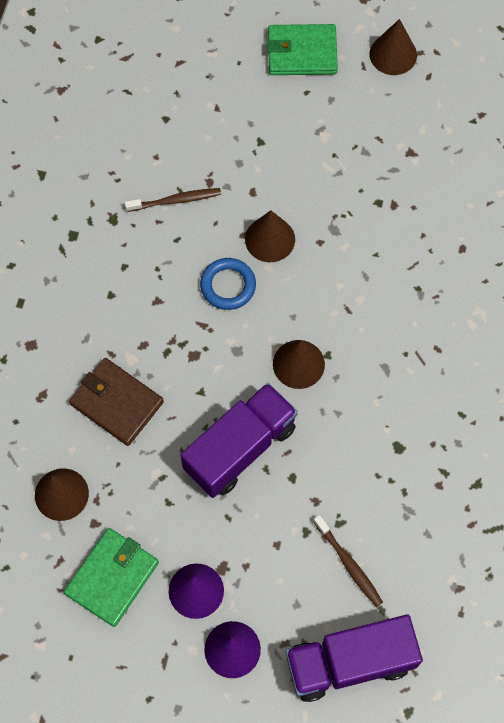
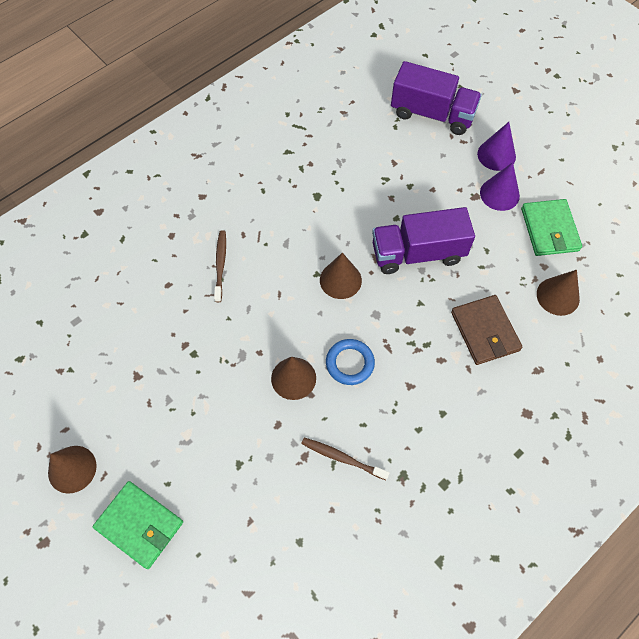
camera: 145 degrees left, 5 degrees down
green wallet [64,528,159,627] -> green wallet turned 75 degrees counterclockwise [521,199,582,256]
brown toothbrush [313,515,383,607] -> brown toothbrush moved to [214,230,226,302]

